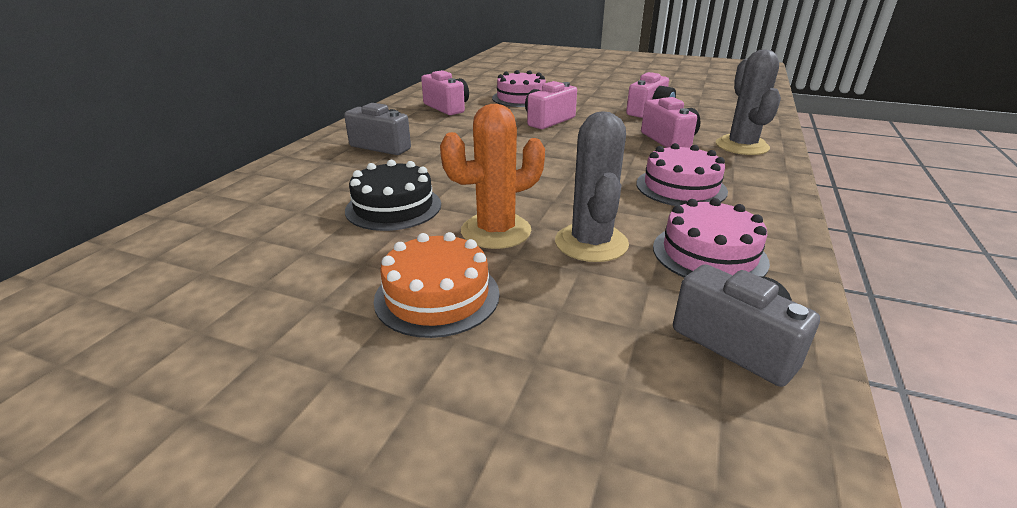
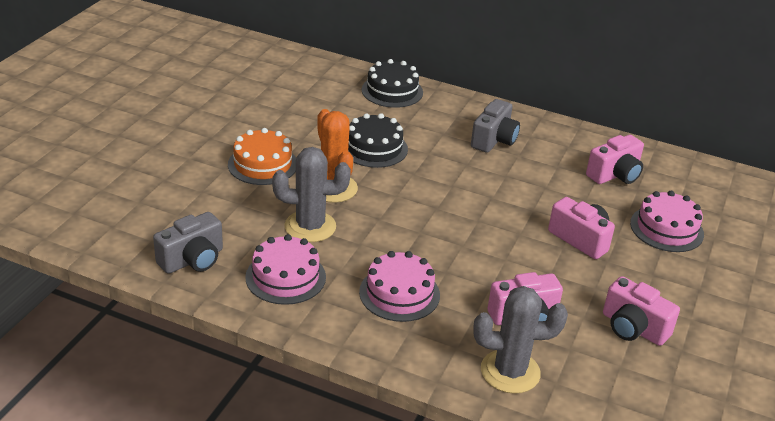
camera: 90 degrees right, 5 degrees up
none -> black cake [362,59,423,108]

